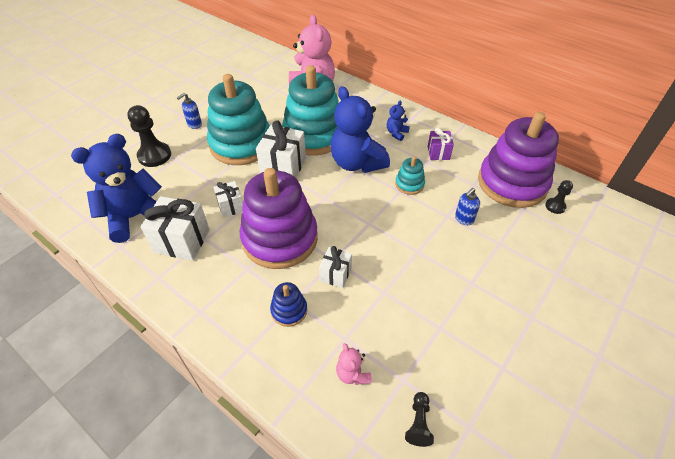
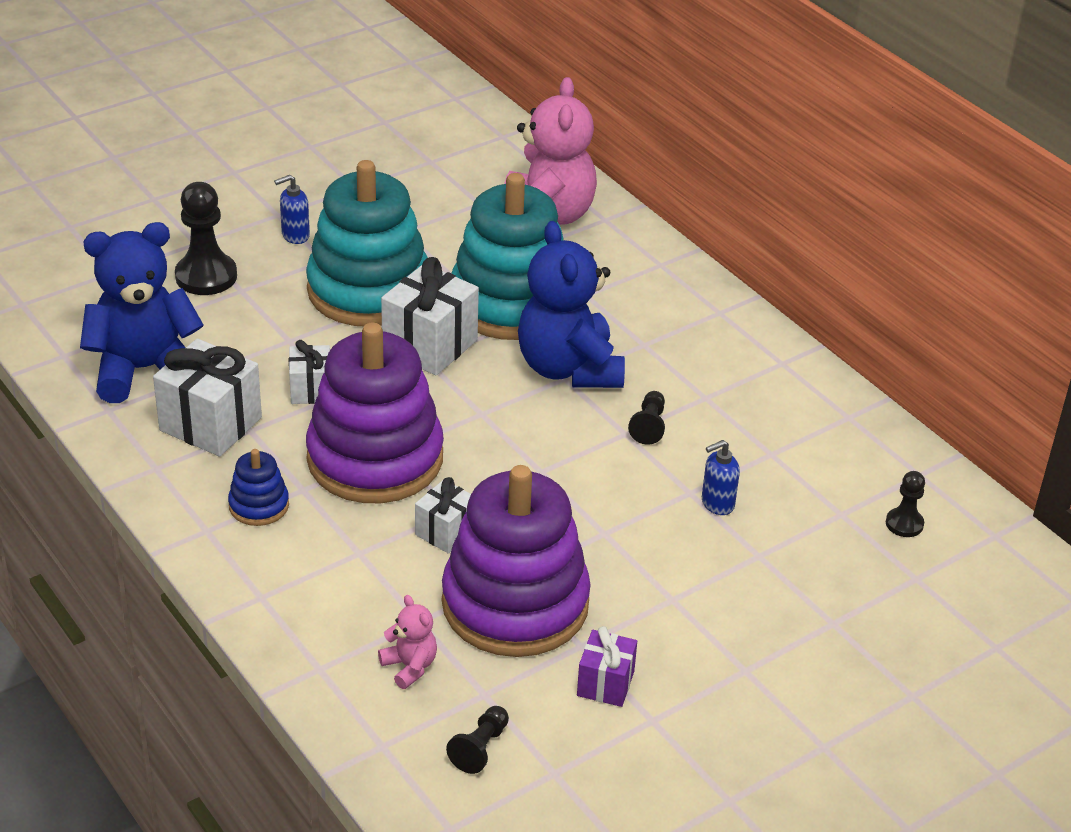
camera: 15 degrees right, 10 degrees down
blue stacking toy [270,282,307,327] -> blue stacking toy moved to [228,449,289,526]
pink teddy bear [336,343,372,385] -> pink teddy bear turned 150 degrees clockwise [378,595,437,689]
blue teddy bear [387,101,410,141] -> none
turquoise stacking toy [395,156,425,195] -> black pawn [628,391,665,445]
purple gift [428,128,454,160] -> purple gift moved to [577,626,637,707]
purple stacking toy [478,112,559,208] -> purple stacking toy moved to [442,465,591,657]

